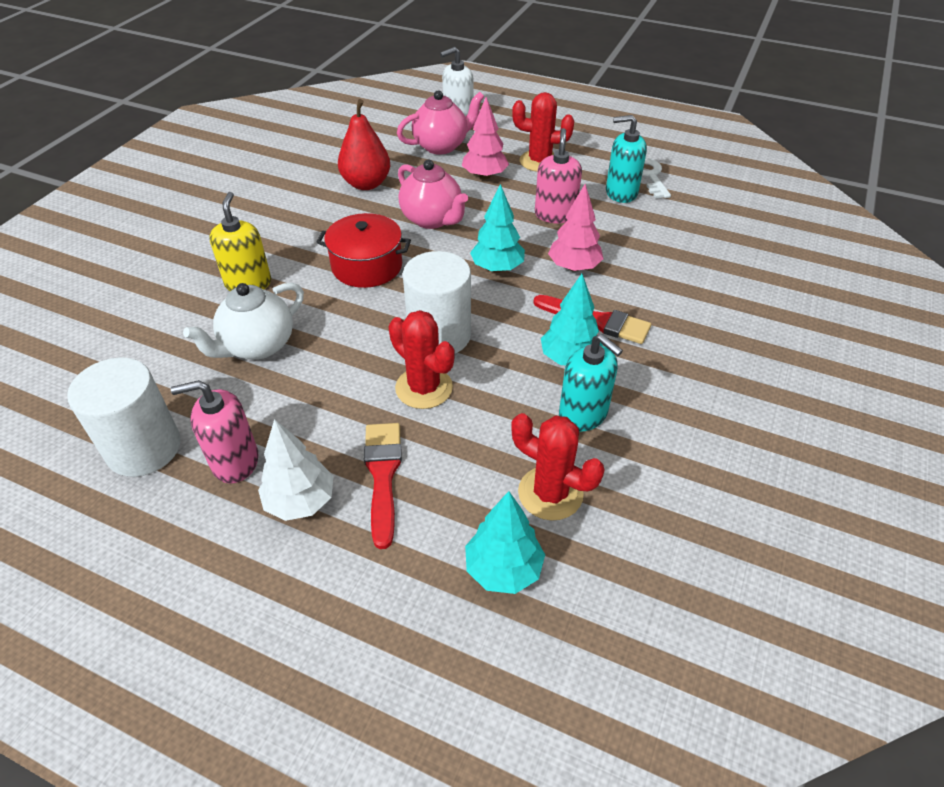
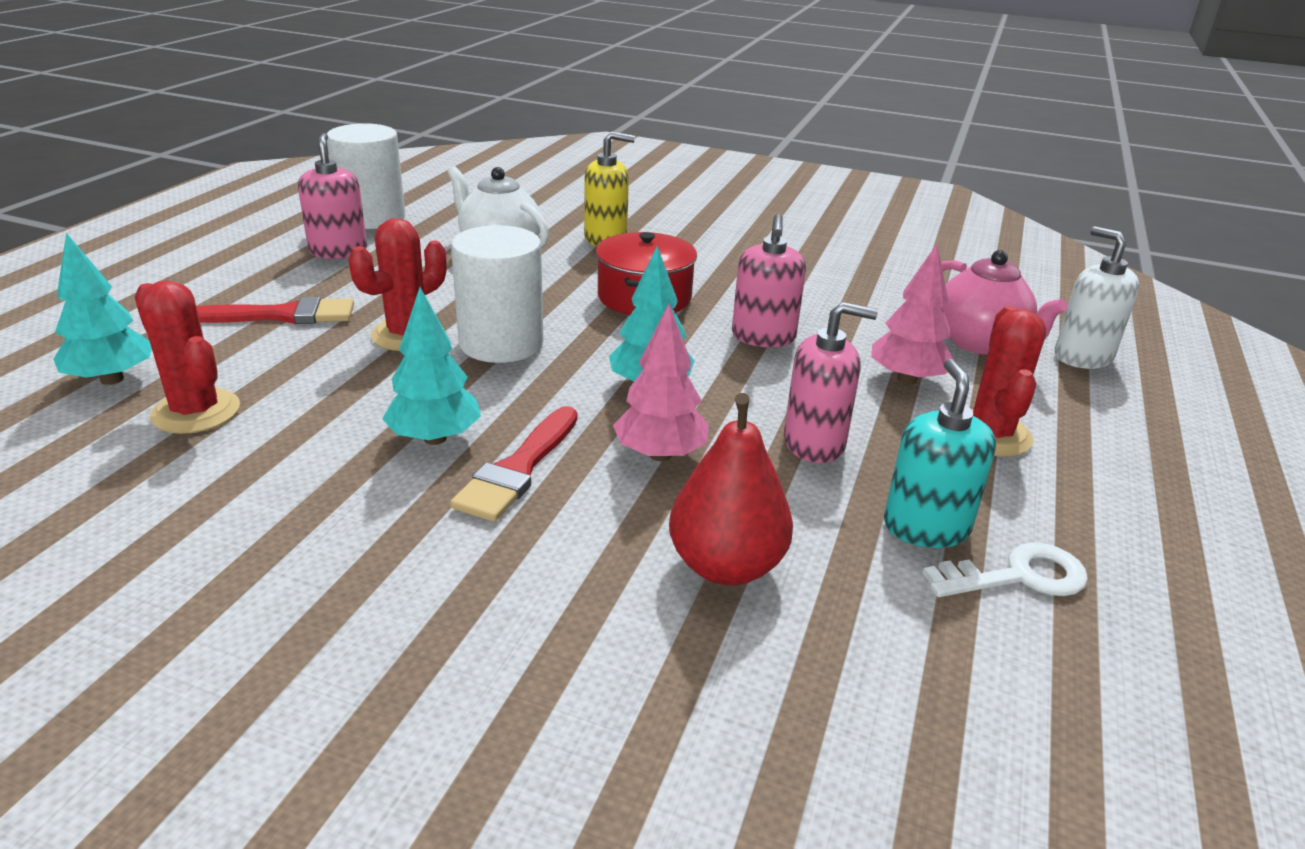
camera: 85 degrees right, 15 degrees down
white tree [258,419,334,521] -> none
red pear [338,99,390,190] -> red pear moved to [669,393,793,585]
pink teapot [398,160,468,229] -> pink soap dispenser [732,214,806,347]
red cactus [511,413,605,521] -> red cactus turned 75 degrees counterclockwise [135,280,240,434]
turquoise soap dispenser [559,334,623,432] -> none

